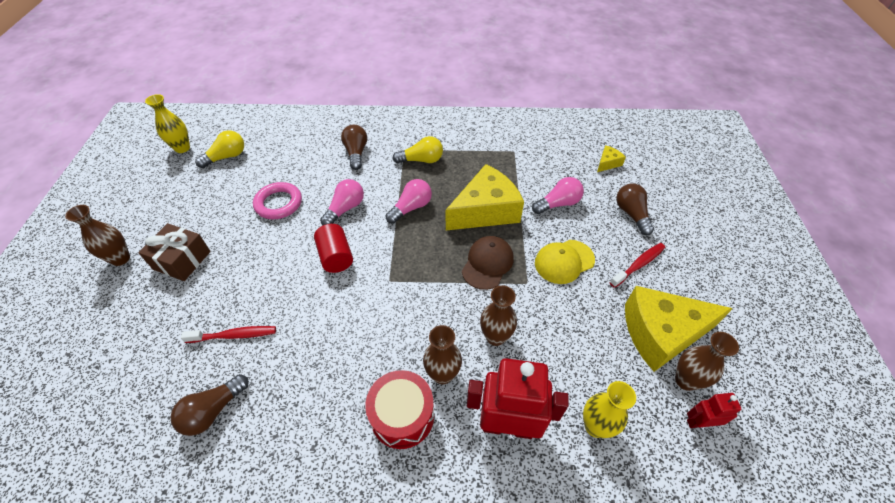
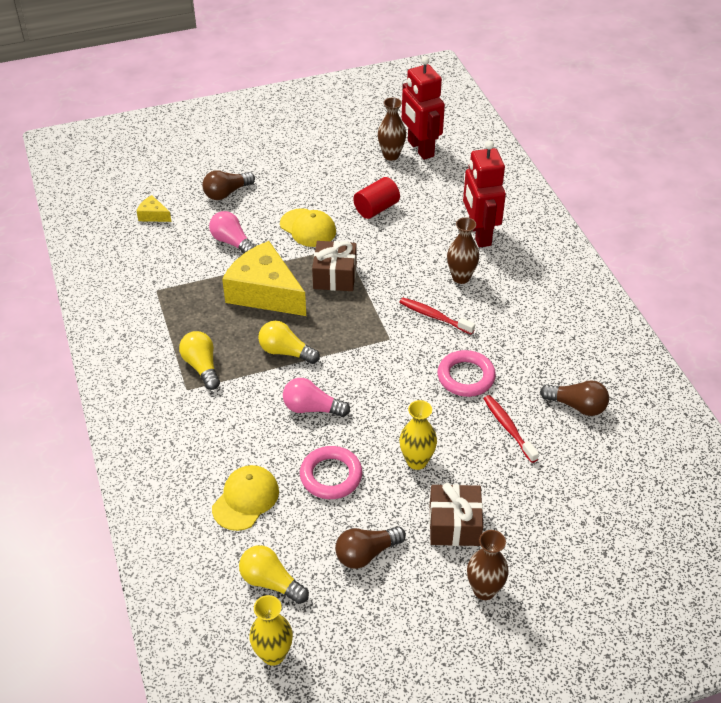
camera: 110 degrees left, 5 degrees down
red cylinder [314,224,353,273] -> red cylinder moved to [353,177,400,219]
brown light bulb [341,125,367,170] -> brown light bulb moved to [335,526,406,569]
red drum [365,370,434,449] -> none
pink light bulb [386,179,432,224] -> yellow light bulb [258,321,320,364]
brown cap [462,236,514,290] -> brown gift [312,241,357,291]
brown vase [480,285,517,346] -> none
yellow vase [583,381,636,438] -> yellow vase moved to [400,400,437,470]
red toothbrush [610,243,665,288] -> red toothbrush moved to [399,298,475,334]
yellow cheese [625,286,733,372] -> none
red robot [687,393,741,428] -> red robot [402,56,445,160], size x2.03
none -> yellow cap [212,465,279,531]
none -> pink ring [438,350,496,397]

